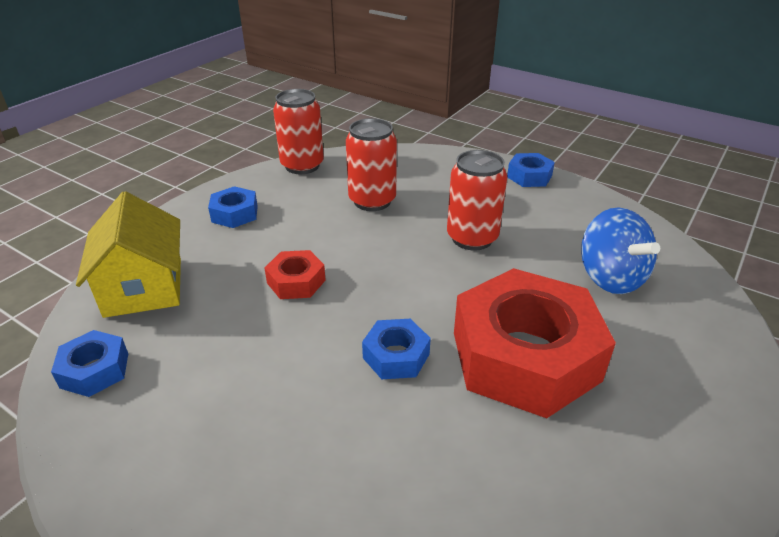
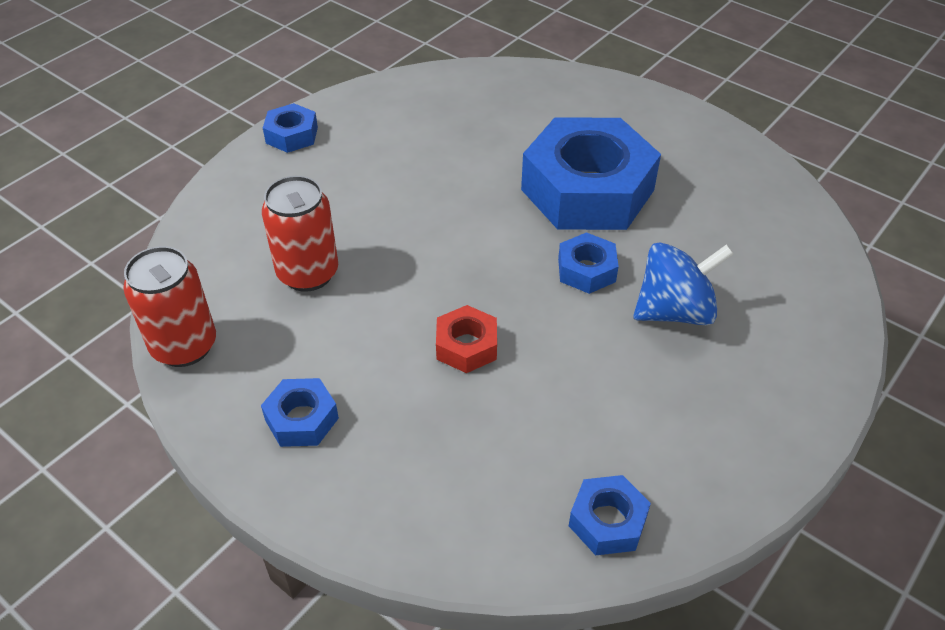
camera: 85 degrees left, 10 degrees up
yellow house [76,191,181,318] -> none
red can [447,150,507,251] -> none
red nut [454,268,616,418] -> blue nut [521,117,661,230]
blue spinning top [581,207,660,294] -> blue spinning top moved to [633,242,734,325]

